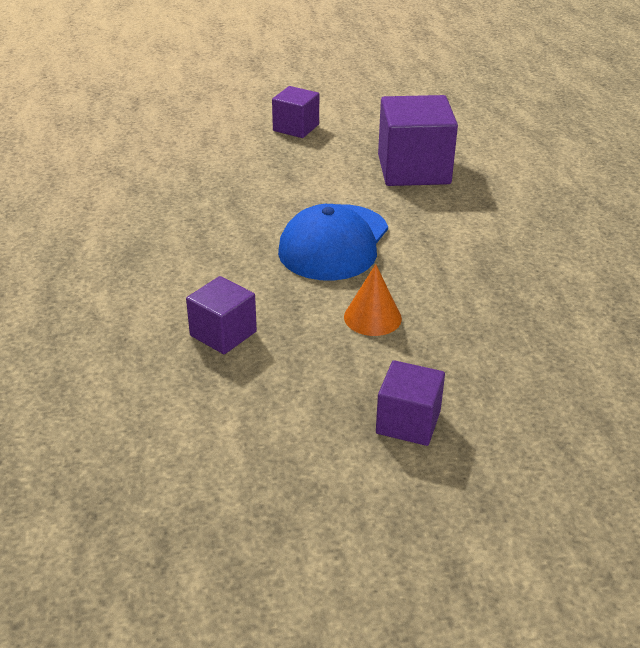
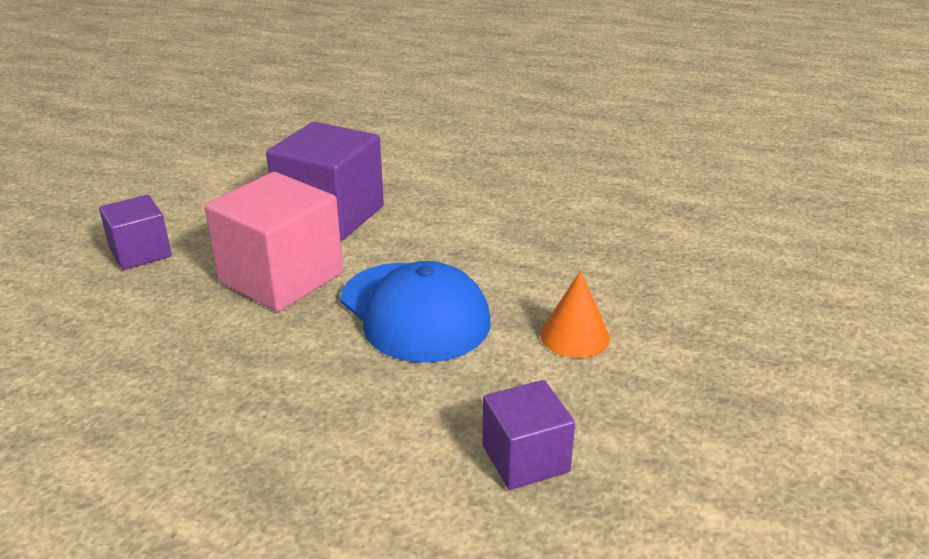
camera: 60 degrees left, 5 degrees down
purple cube [376,360,445,446] -> none
none -> pink cube [205,172,343,312]

